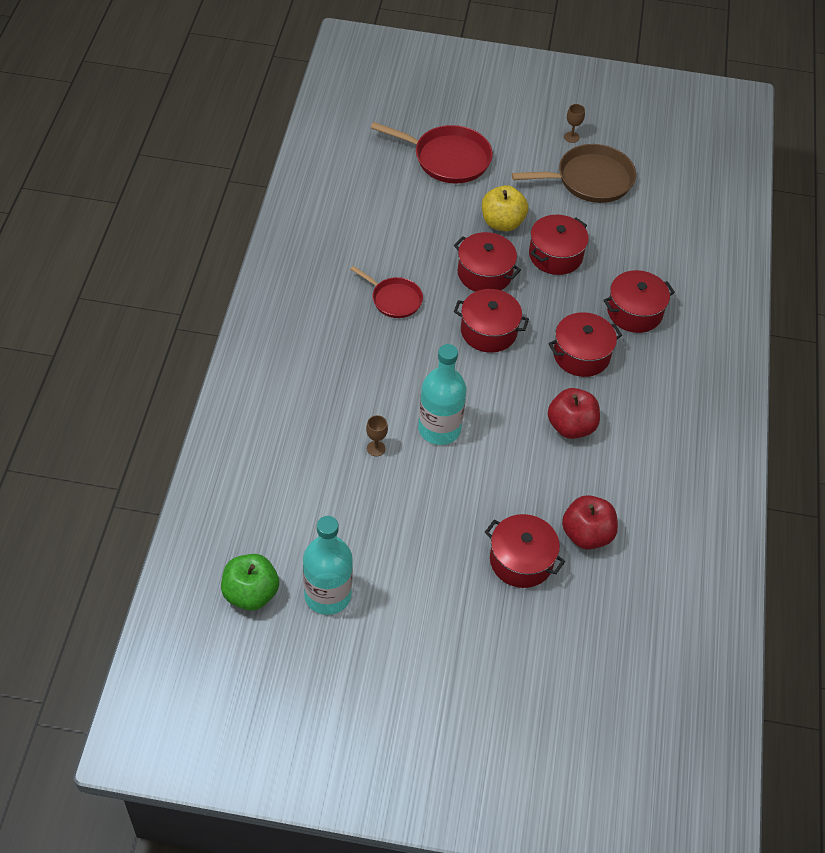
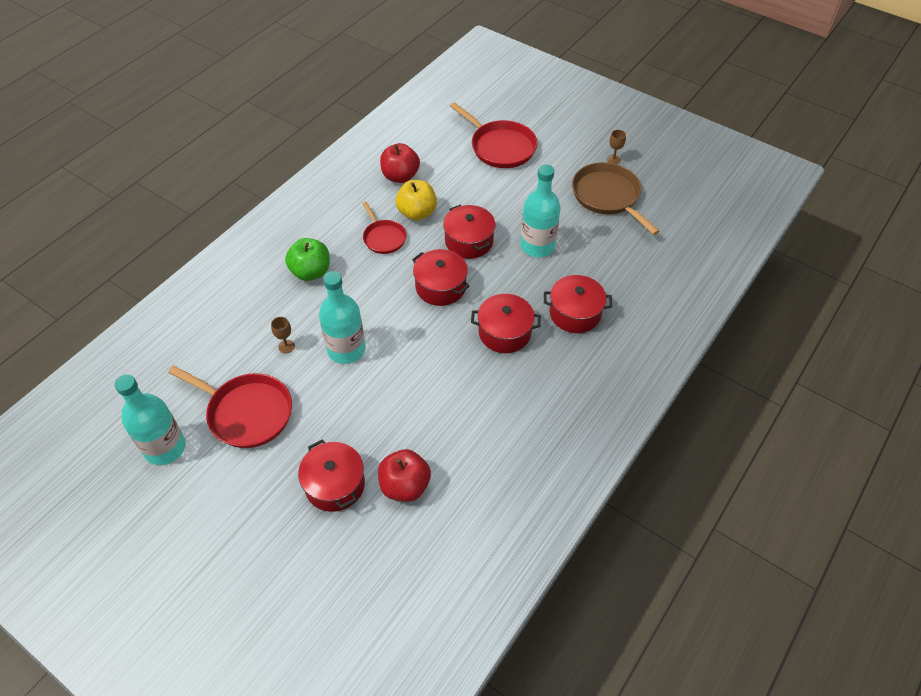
camera: 30 degrees right, 0 degrees up
green apple [221,554,279,611] -> green apple moved to [285,238,330,281]
yellow apple [482,185,528,232] -> yellow apple moved to [395,180,437,221]
brown pan [512,144,636,203] -> brown pan turned 135 degrees counterclockwise [572,162,660,235]
red pot [529,215,589,275] -> turquoise bottle [520,165,561,257]
red apple [548,388,600,439] -> red apple moved to [380,143,420,183]
none -> red pan [168,365,292,448]

